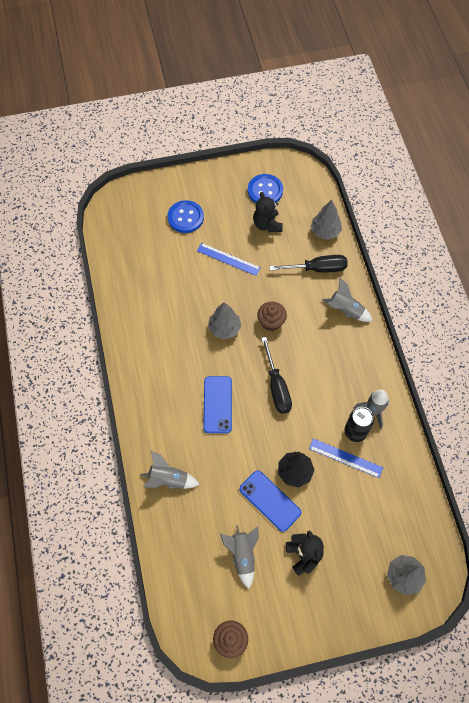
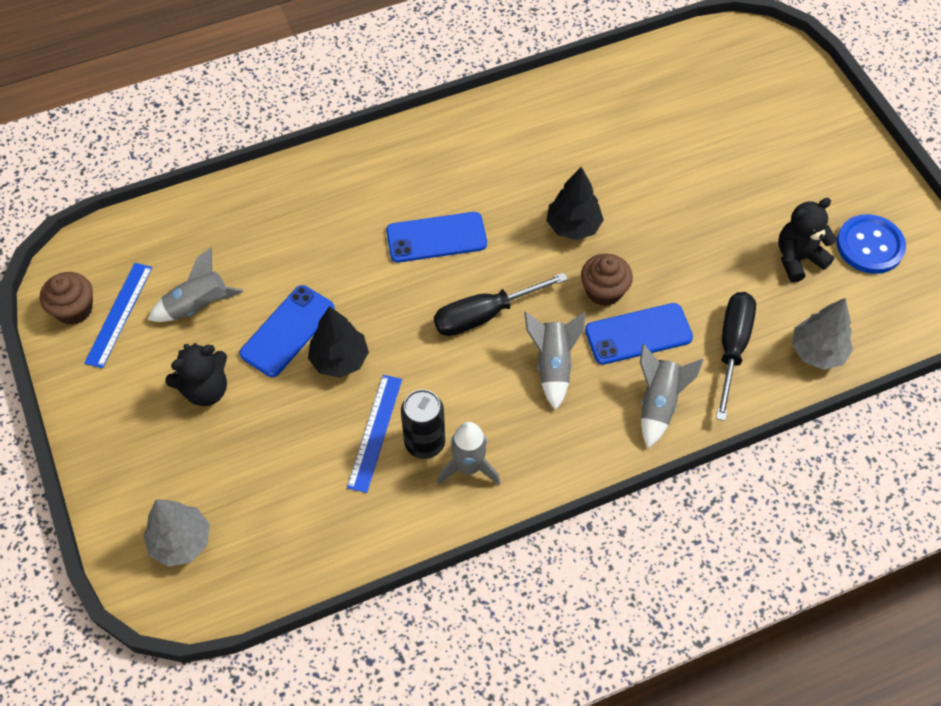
camera: 80 degrees right, 5 degrees down
grey rocket [140,451,200,489] -> grey rocket moved to [524,311,586,410]
blue button [167,200,204,233] -> none
blue ruler [197,243,261,276] -> blue ruler moved to [84,263,152,368]
grey tree [208,302,241,340] -> black tree [547,167,604,240]
black screwdriver [269,255,348,272] -> black screwdriver turned 150 degrees counterclockwise [716,292,756,421]
none -> blue phone [585,303,693,365]

